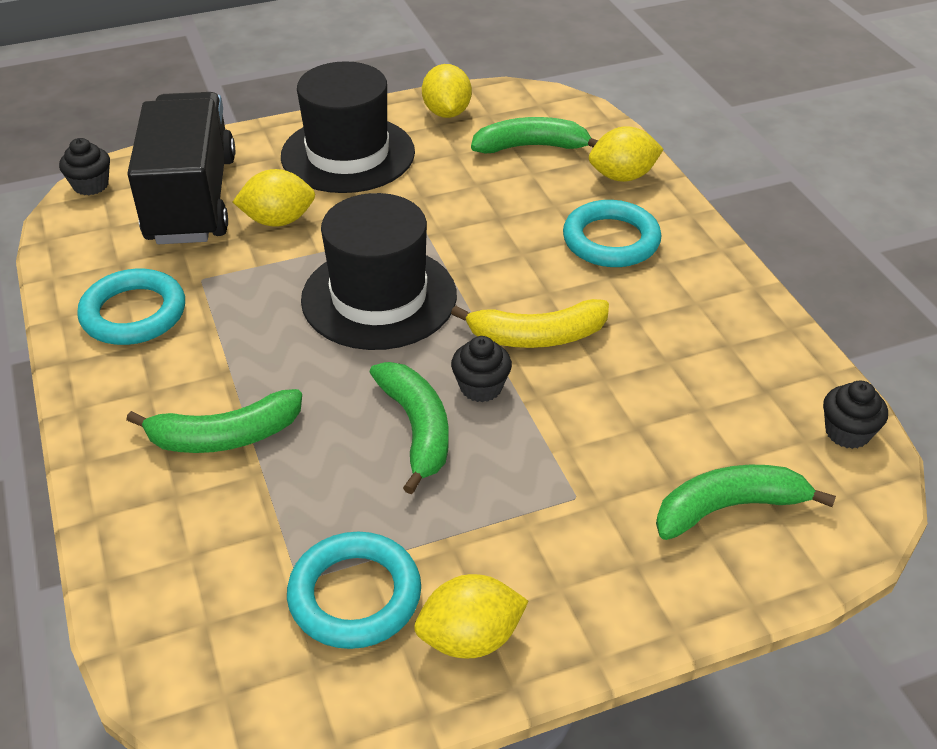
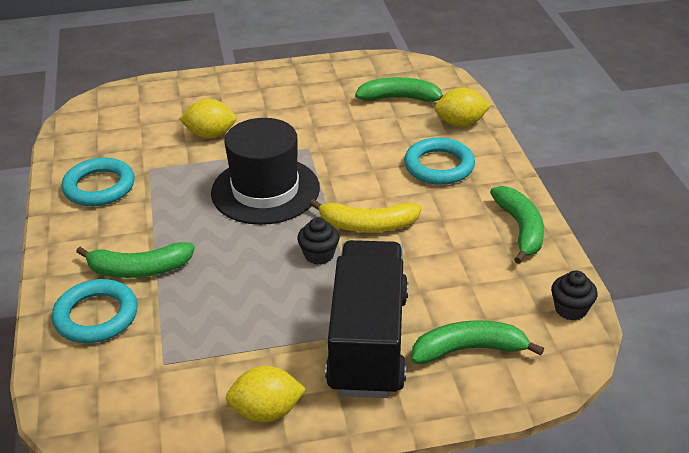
camera: 10 degrees right, 5 degrees down
black cupcake [59,138,110,195] -> none
black truck [127,92,235,244] -> black truck moved to [325,240,408,398]
black hat [281,61,415,193] -> none
turquoise ring [287,532,421,649] -> turquoise ring moved to [52,279,138,343]
green banana [370,362,449,494] -> green banana moved to [490,186,544,264]
yellow lemon [422,64,472,118] -> none

